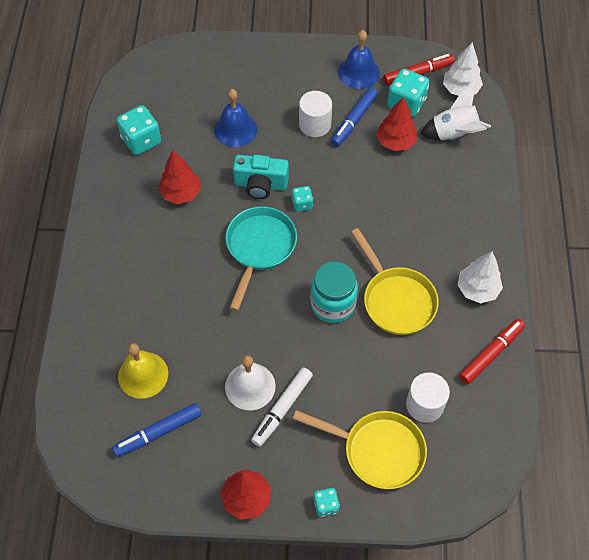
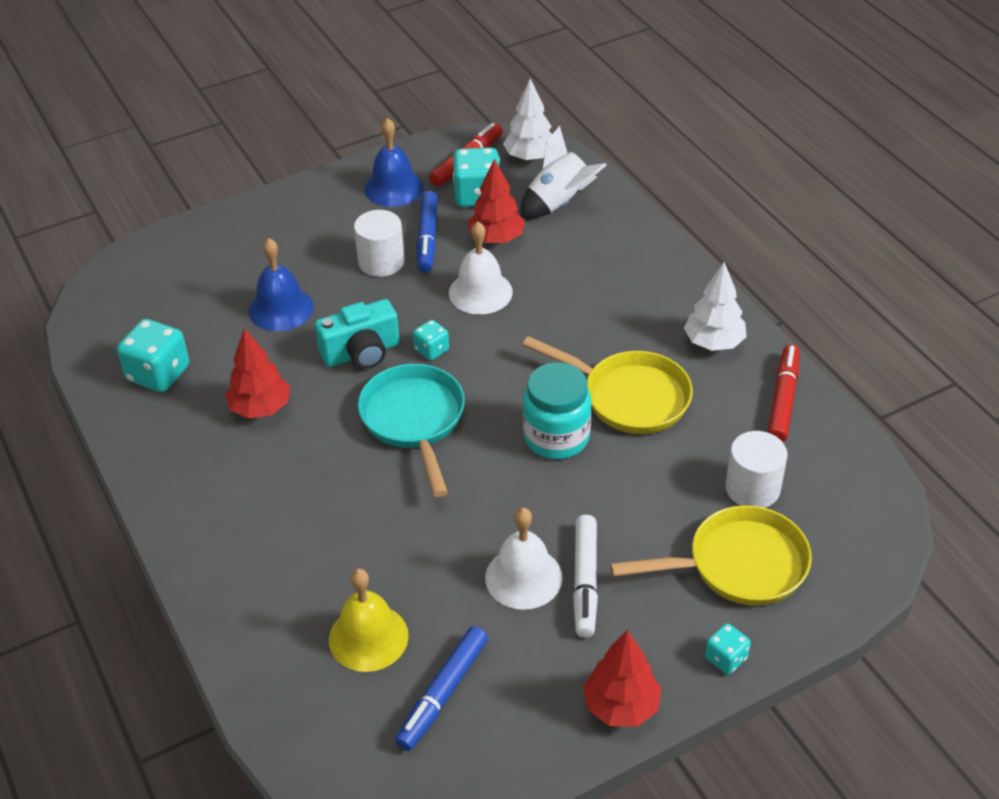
camera: 30 degrees left, 15 degrees down
none -> white bell [449,222,513,315]

